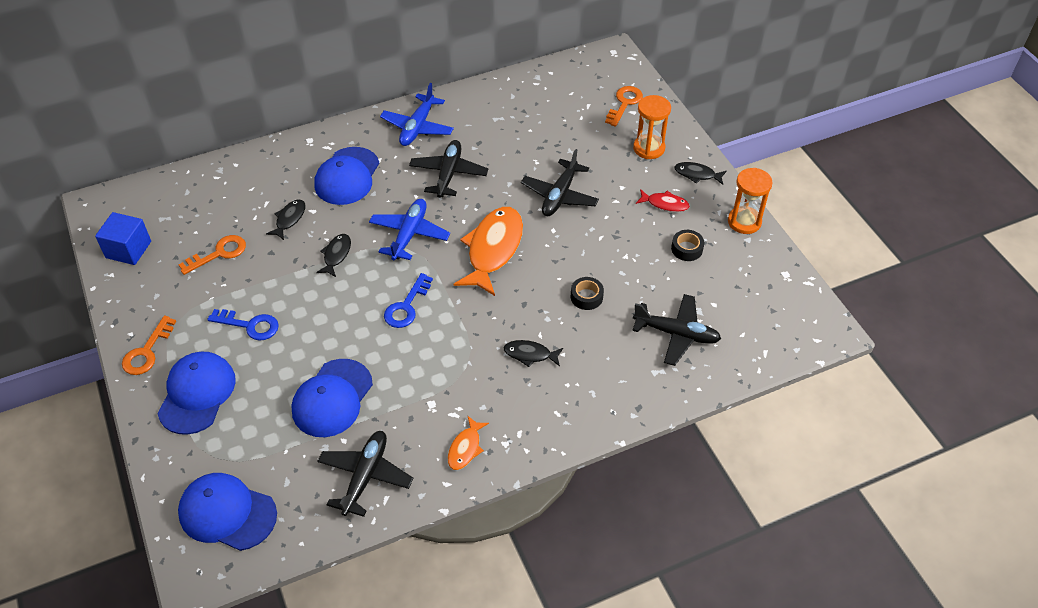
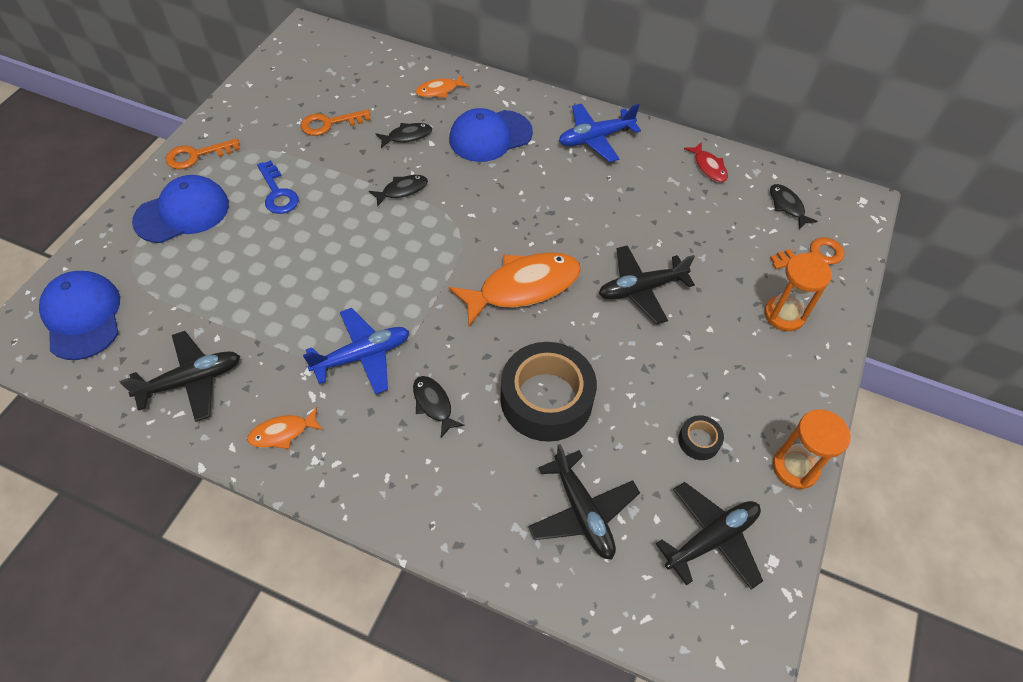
camera: 45 degrees right, 5 degrees up
blue cube [95,212,151,265] -> none
orange key [178,235,246,275] -> orange key turned 150 degrees clockwise [301,110,371,136]
blue cap [291,359,373,437] -> none
blue plane [369,199,450,260] -> blue plane moved to [303,308,410,394]
blue key [384,273,433,328] -> none
black plane [409,140,488,198] -> black plane moved to [656,482,763,590]
black tape [571,277,604,310] -> black tape [500,342,597,442], size x2.29
red fish [636,189,690,212] -> red fish moved to [684,142,728,182]
black fish [674,162,727,185] -> black fish moved to [770,184,818,229]
none -> orange fish [416,74,469,98]

